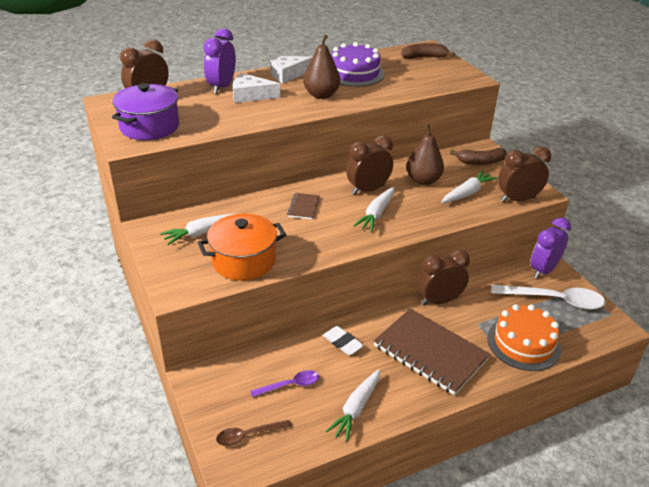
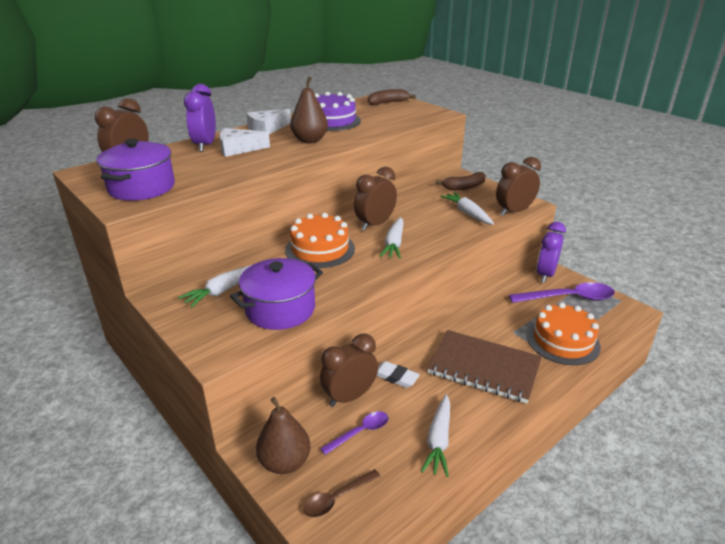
camera: 15 degrees left, 5 degrees down
orange pot [198,213,286,281] -> purple pot [230,258,323,330]
brown notebook [287,193,320,220] -> orange cake [285,213,355,268]
brown pear [406,124,444,185] -> brown pear moved to [256,397,311,474]
brown clock [418,249,470,305] -> brown clock moved to [320,333,378,407]
white carrot [441,171,498,203] -> white carrot turned 60 degrees counterclockwise [440,192,494,225]
white spoon [491,285,606,310] -> purple spoon [509,282,615,303]

